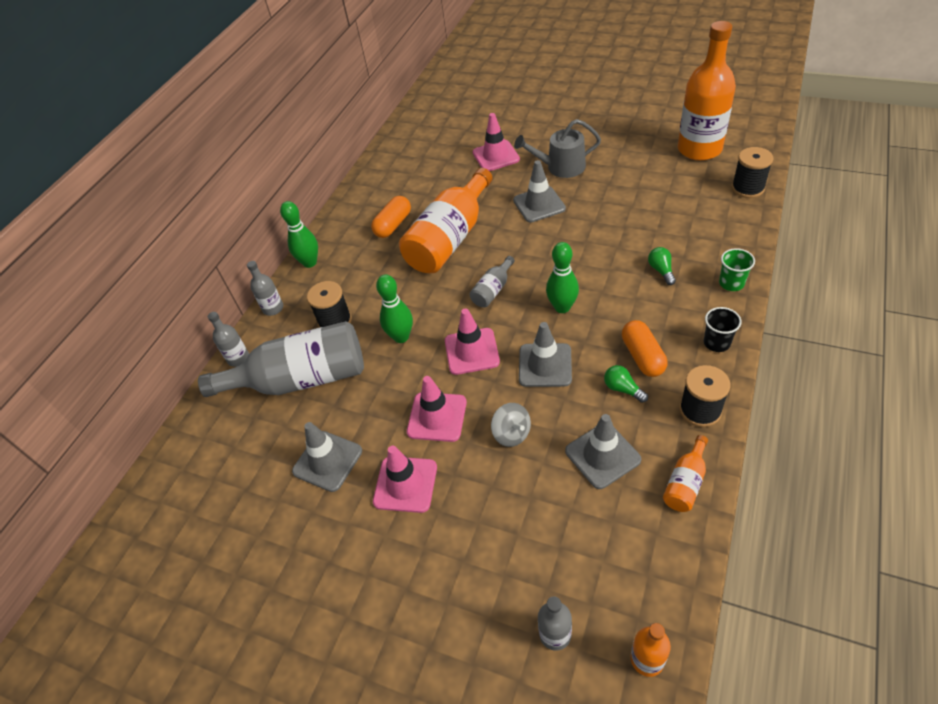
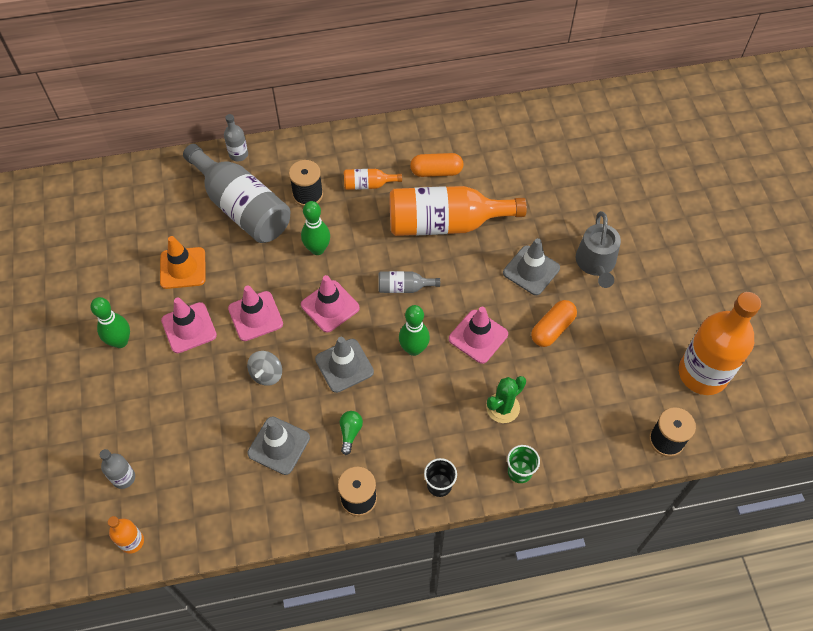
camera: 50 degrees right, 10 degrees up
grey bottle [247,261,283,316] -> none
green bowling pin [280,201,318,268] -> green bowling pin moved to [90,297,130,348]
grey traffic cone [292,422,362,492] -> orange traffic cone [160,236,206,289]
pink traffic cone [473,113,520,171] -> pink traffic cone moved to [449,307,508,364]
grey watering can [514,119,601,178] -> grey watering can turned 135 degrees counterclockwise [576,211,621,288]
orange capsule [622,320,667,377] -> orange capsule moved to [531,300,577,347]
green light bulb [648,247,676,285] -> green cactus [486,376,526,423]
orange bottle [663,435,708,512] -> orange bottle moved to [344,169,402,190]

